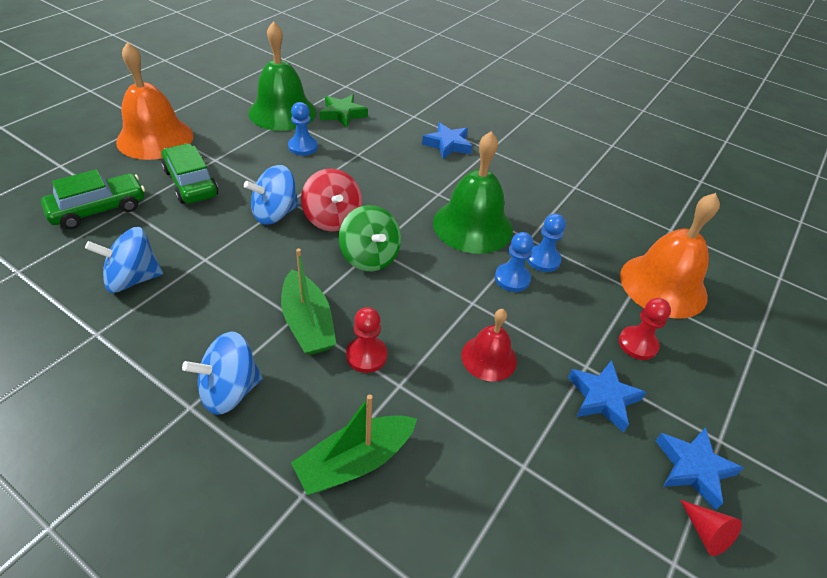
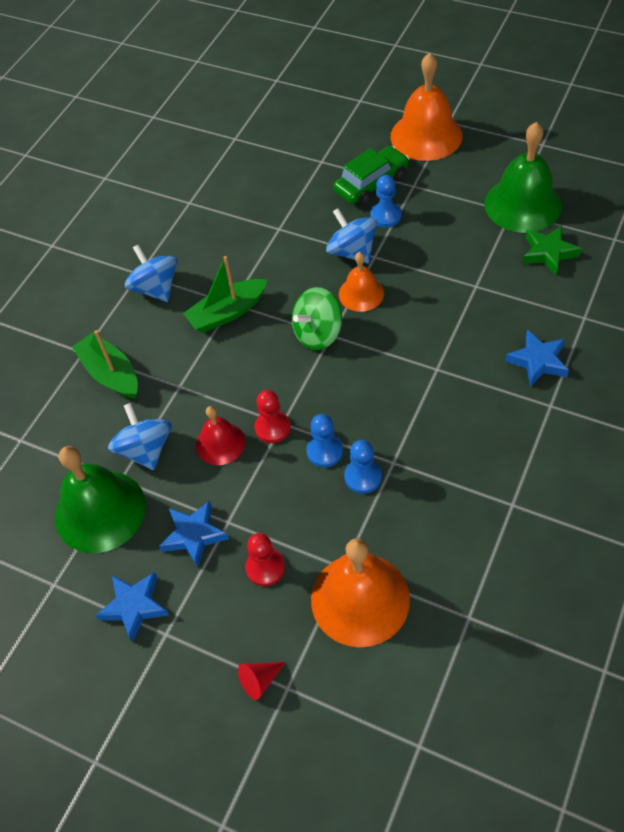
camera: 90 degrees right, 10 degrees up
green car [41,169,145,229] -> none
blue spinning top [85,227,163,293] -> blue spinning top moved to [108,403,171,470]
blue pawn [288,102,318,156] -> blue pawn moved to [371,175,401,228]
red spinning top [301,169,362,232] -> orange bell [339,252,384,312]
red pawn [346,307,387,373] -> red pawn moved to [254,390,291,443]
green bell [433,131,513,254] -> green bell moved to [55,446,146,553]
red cone [680,500,742,556] -> red cone moved to [238,662,286,700]

